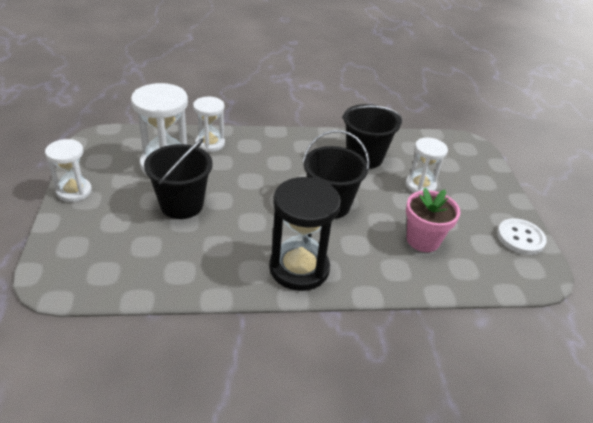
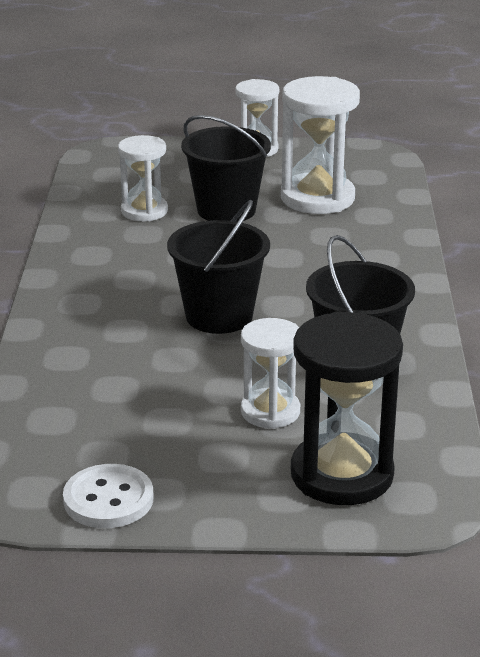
camera: 100 degrees right, 10 degrees down
white hourglass [193,97,225,152] -> white hourglass moved to [118,135,168,221]
black hourglass [269,177,341,291] -> black hourglass moved to [291,311,403,505]
pink flower pot [406,187,460,252] -> none

